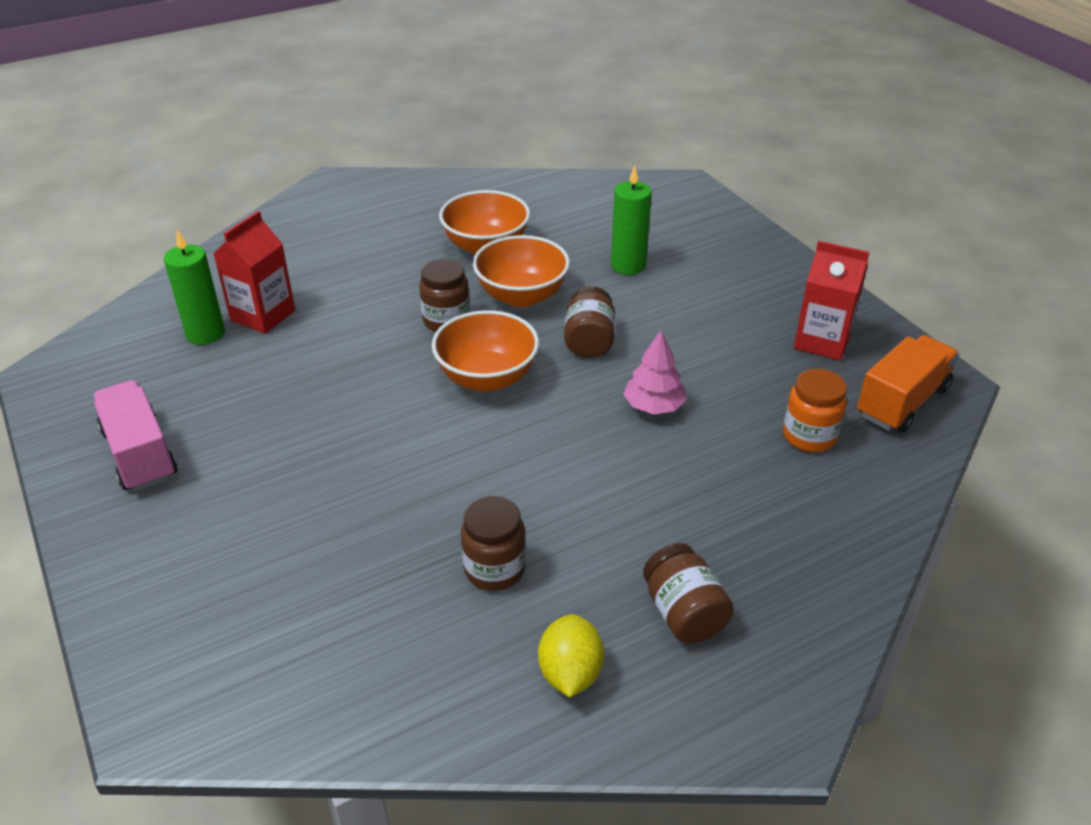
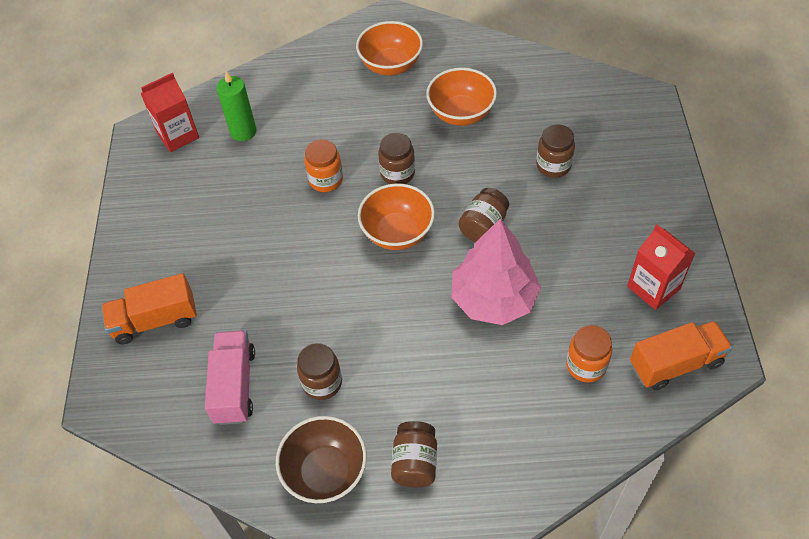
camera: 30 degrees right, 15 degrees up
pink truck [93,380,177,491] -> pink truck moved to [205,330,255,425]
red carton [213,211,295,334] -> red carton moved to [141,73,199,152]
orange bowl [473,235,570,307] -> orange bowl moved to [356,21,423,76]
yellow lemon [538,614,604,697] -> brown bowl [276,416,367,503]
green candle [611,166,652,275] -> brown jar [536,124,575,178]
pink tree [623,331,687,414] -> pink tree [451,219,541,325], size x1.91
none -> orange truck [102,273,197,344]
none -> orange jar [304,139,343,192]

